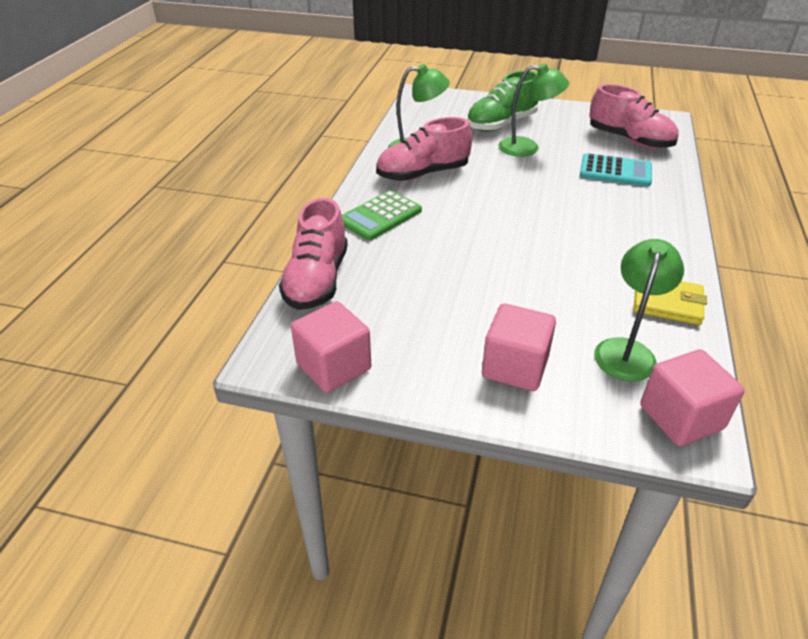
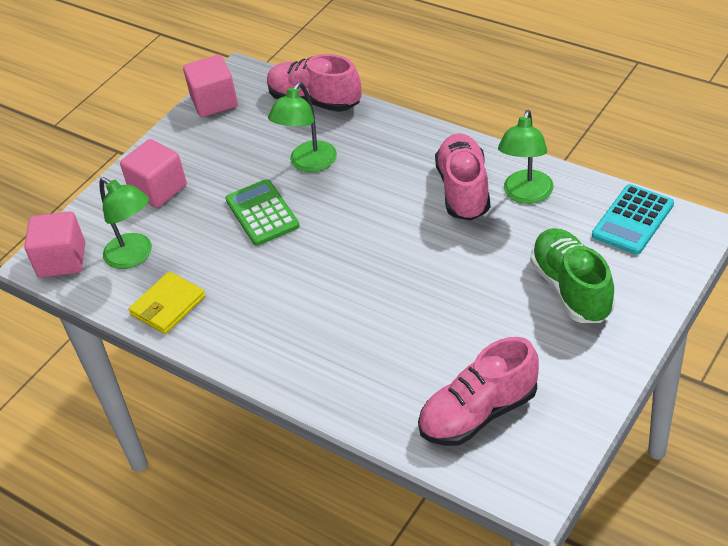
camera: 115 degrees right, 5 degrees up
green calculator [342,190,422,240] -> green calculator moved to [225,179,300,246]
green lamp [498,63,569,157] -> green lamp moved to [268,82,337,172]
turquoise calculator [580,153,652,187] -> turquoise calculator moved to [592,184,674,255]

